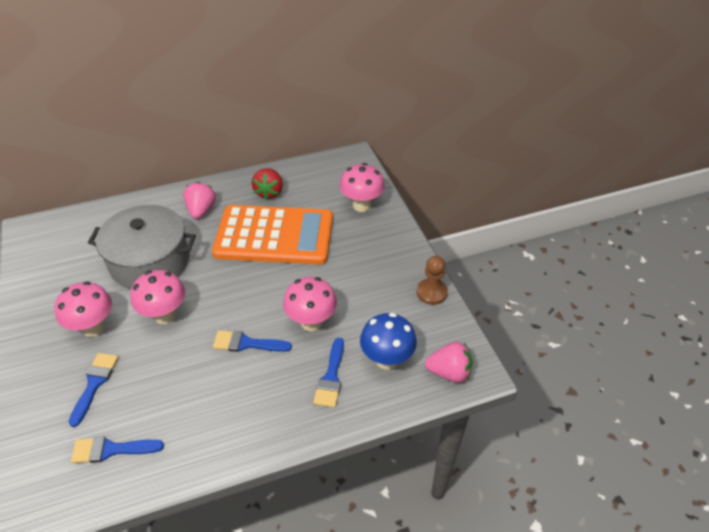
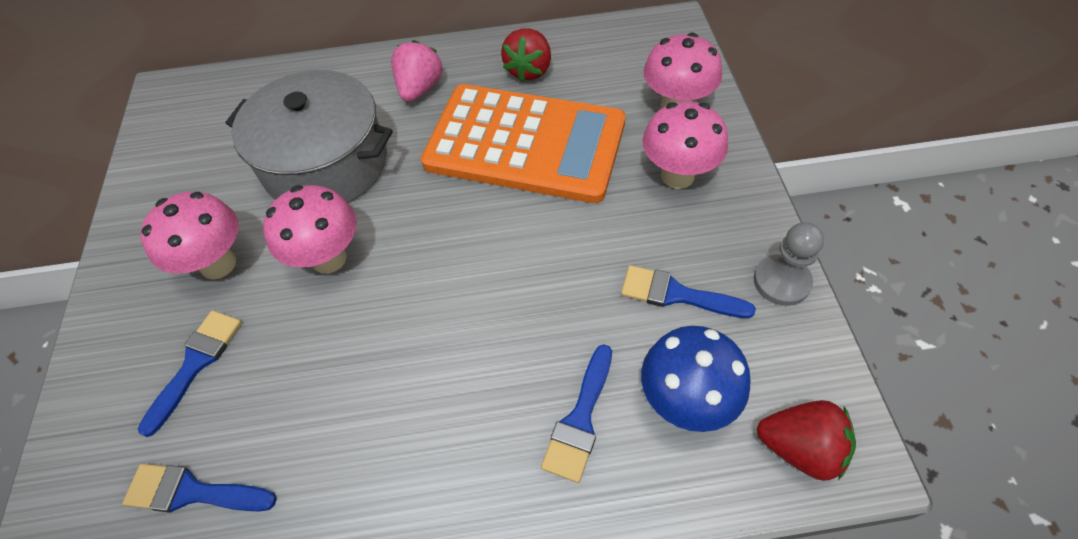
camera: 15 degrees right, 10 degrees up
blue brush [213,330,292,352] -> blue brush moved to [621,265,756,318]
pink mushroom [283,277,337,331] -> pink mushroom moved to [642,101,728,189]
brown pawn [417,256,448,305] -> grey pawn [754,222,824,306]
pink strawberry [425,342,473,383] -> red strawberry [757,400,856,481]

